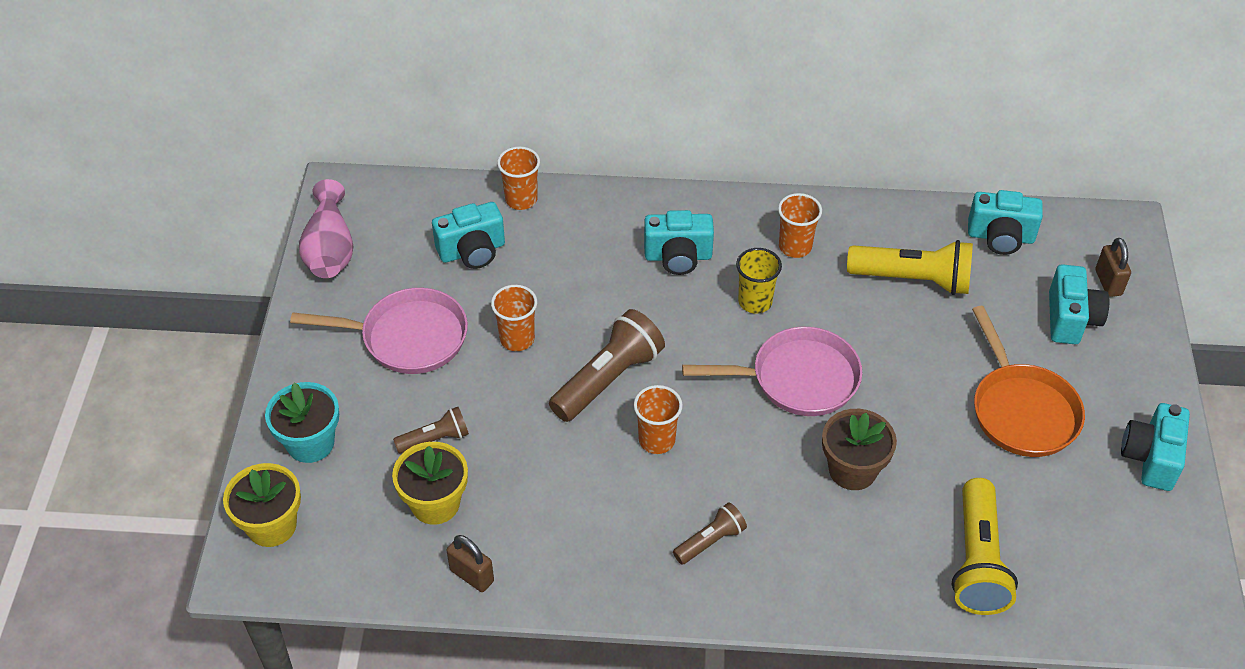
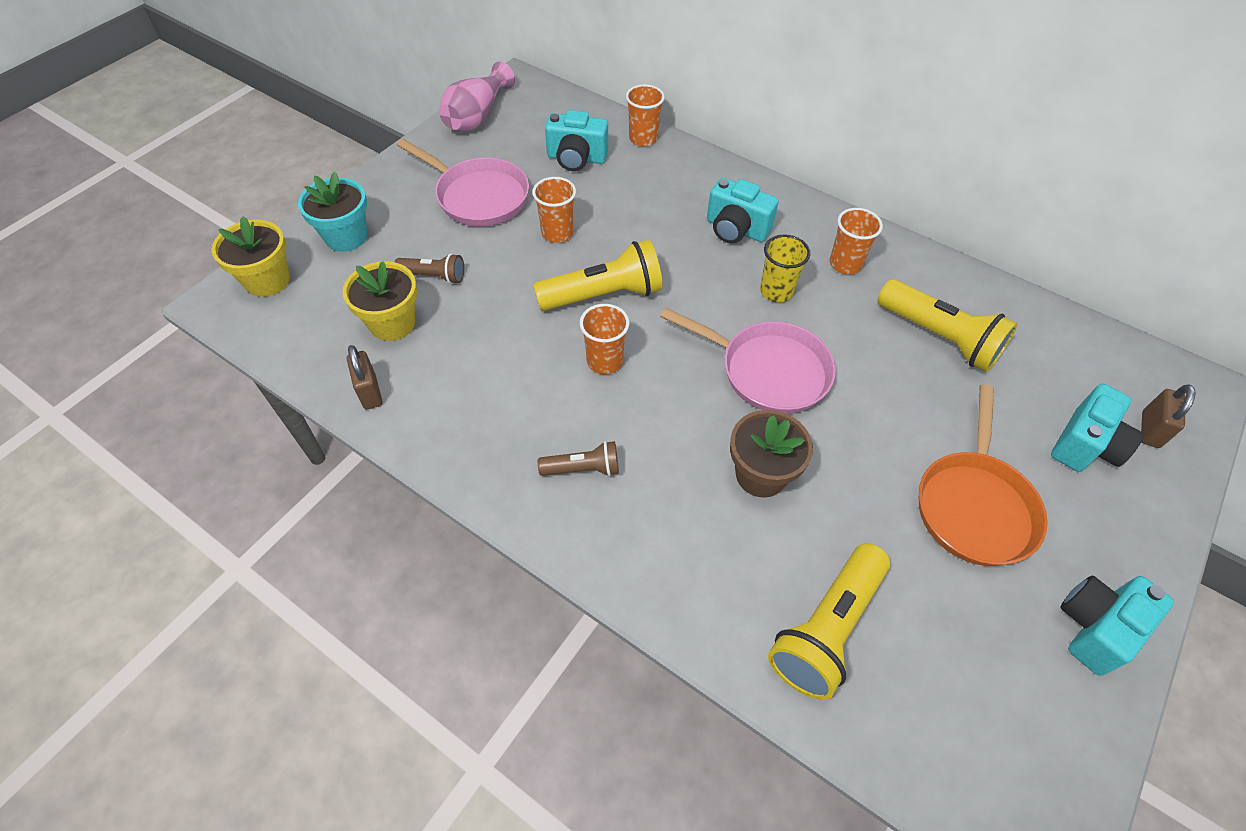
camera: 30 degrees right, 5 degrees up
brown flashlight [549,309,665,422] -> yellow flashlight [533,240,663,311]
turquoise camera [968,190,1043,255] -> none

